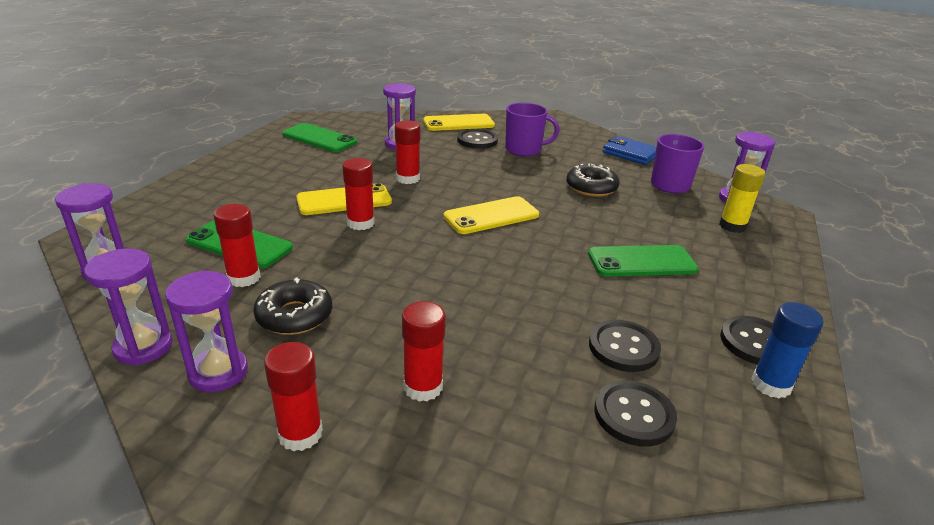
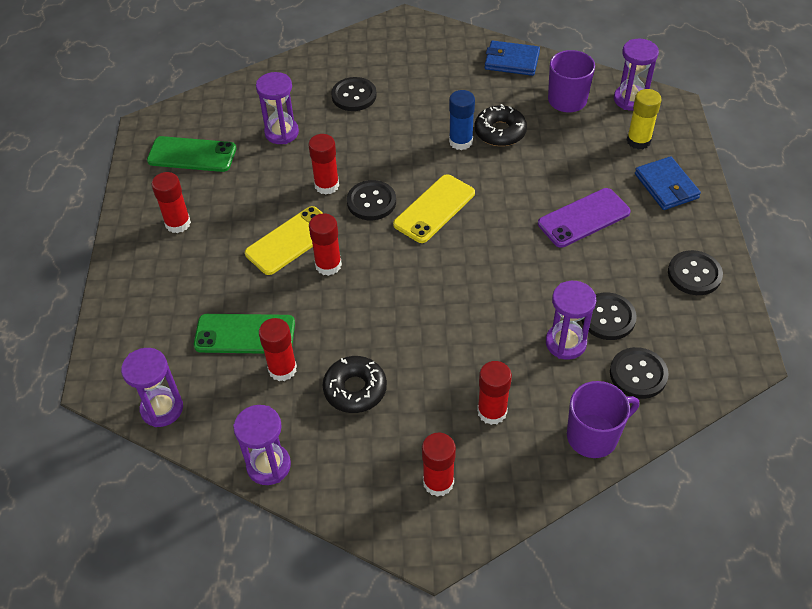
camera: 20 degrees left, 20 degrees up
purple hourglass [165,270,248,392] -> purple hourglass moved to [546,281,596,360]
yellow phone [423,114,495,131] -> none
purple mug [505,103,559,156] -> purple mug moved to [567,381,639,458]
green phone [588,245,698,277] -> purple phone [538,188,631,248]
blue glue stick [751,302,824,399] -> blue glue stick moved to [449,90,475,150]
none -> red glue stick [152,172,191,233]
none -> black button [347,180,396,220]
none -> blue wallet [635,156,701,210]

